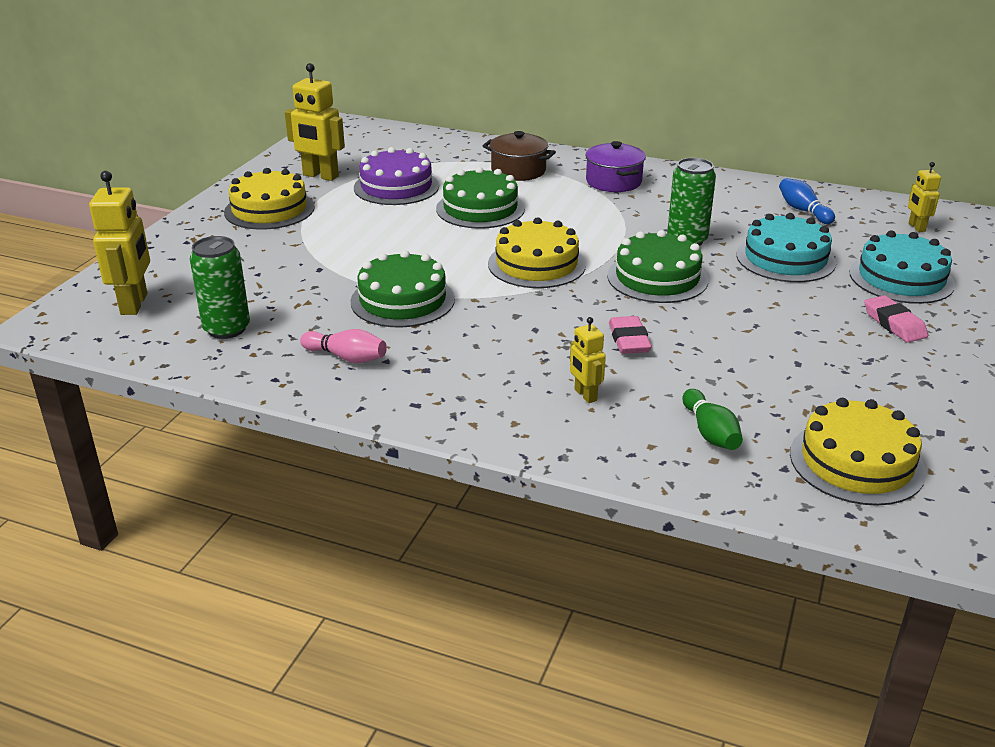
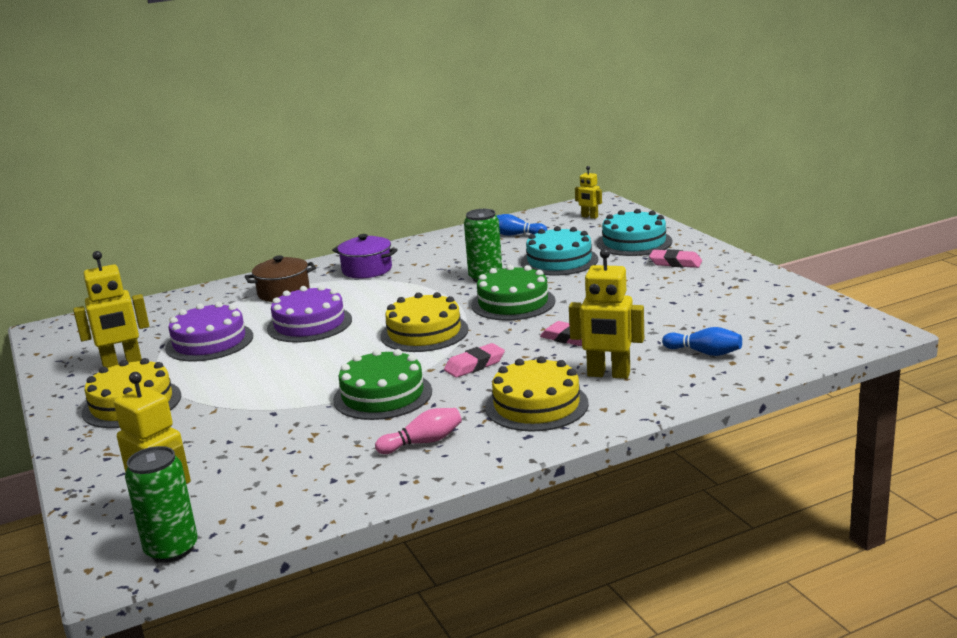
camera: 45 degrees left, 10 degrees down
green can [190,236,250,339] -> green can moved to [125,446,198,563]
green cake [436,167,525,229] -> purple cake [267,285,352,343]
yellow robot [570,317,606,403] -> yellow robot [569,248,644,379], size x1.80
green bowling pin [682,389,743,450] -> blue bowling pin [662,327,742,356]
yellow cake [790,398,926,506] -> yellow cake moved to [485,356,589,432]
none -> pink eraser [444,343,505,378]

